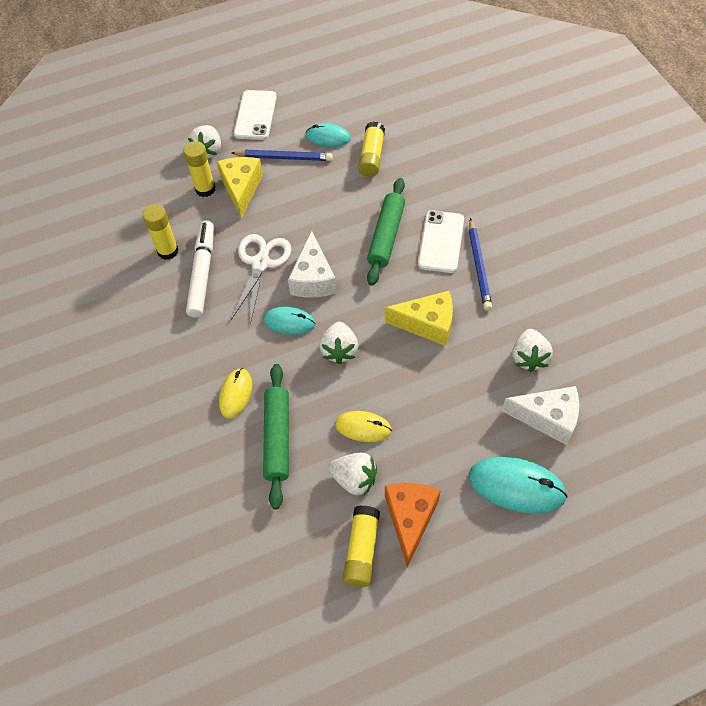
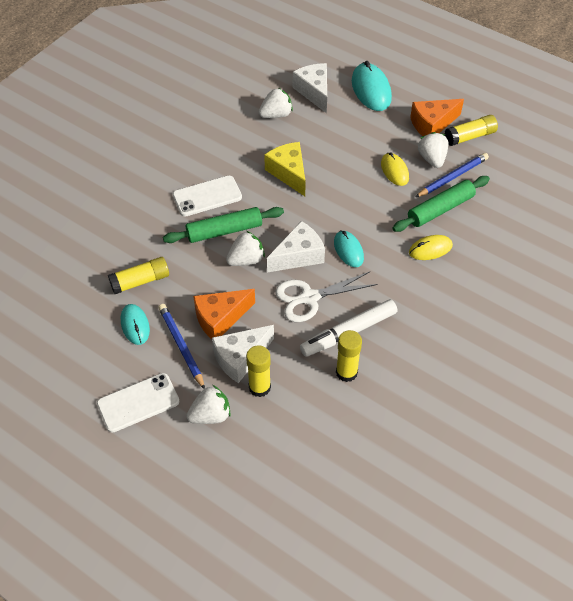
camera: 125 degrees left, 5 degrees down
yellow cheese [217,157,263,219] -> white cheese [212,325,274,383]
white strawberry [319,322,358,365] -> white strawberry moved to [226,231,265,266]
blue pencil [469,218,492,311] -> blue pencil moved to [416,153,489,197]
none -> orange cheese [193,289,255,339]

